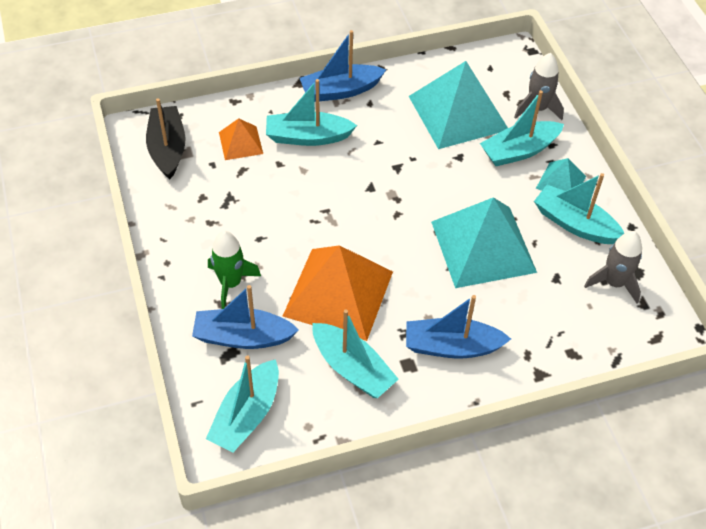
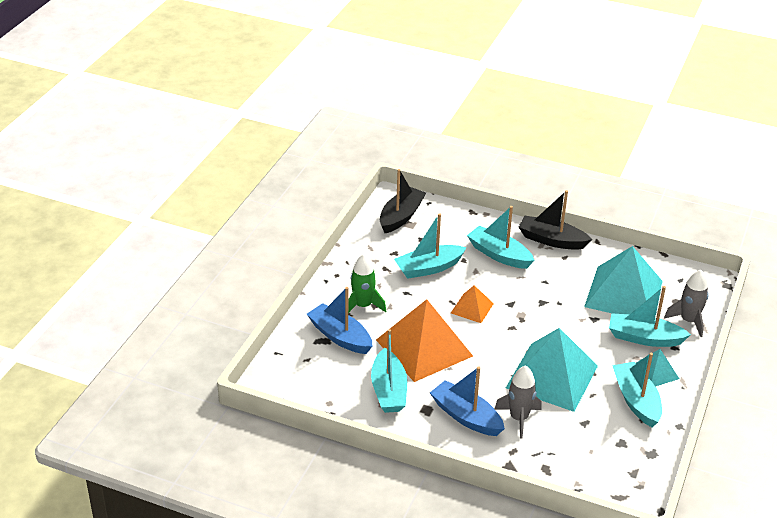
camera: 40 degrees right, 15 degrees down
turquoise boat [206,356,279,452] -> turquoise boat moved to [394,213,467,279]
orange pyramid [219,118,263,160] -> orange pyramid moved to [451,285,494,323]
blue boat [300,30,386,102] -> black boat [519,190,592,250]
grey rocket [584,231,642,304] -> grey rocket moved to [495,365,542,439]

